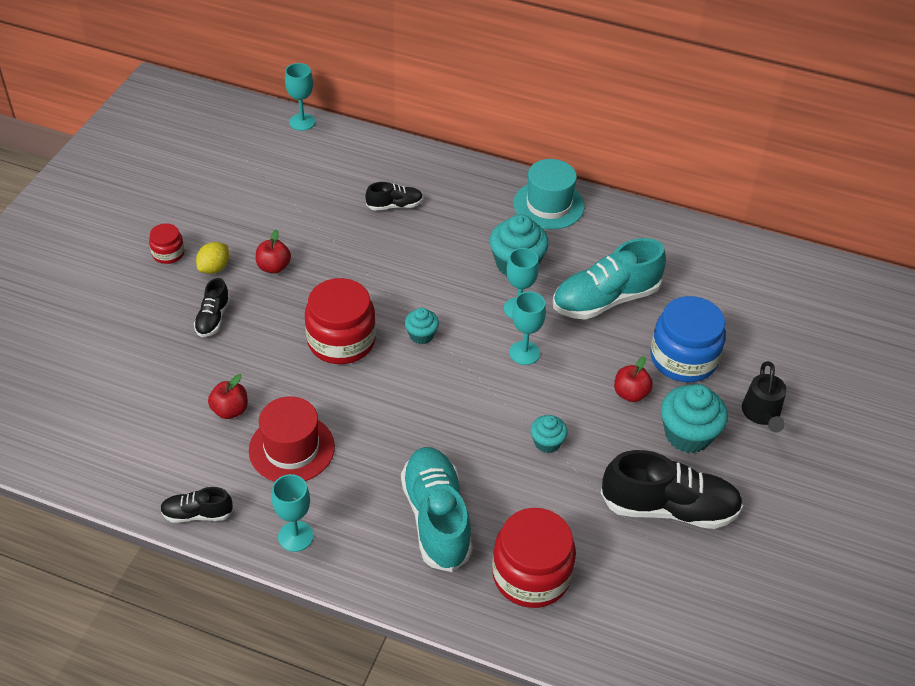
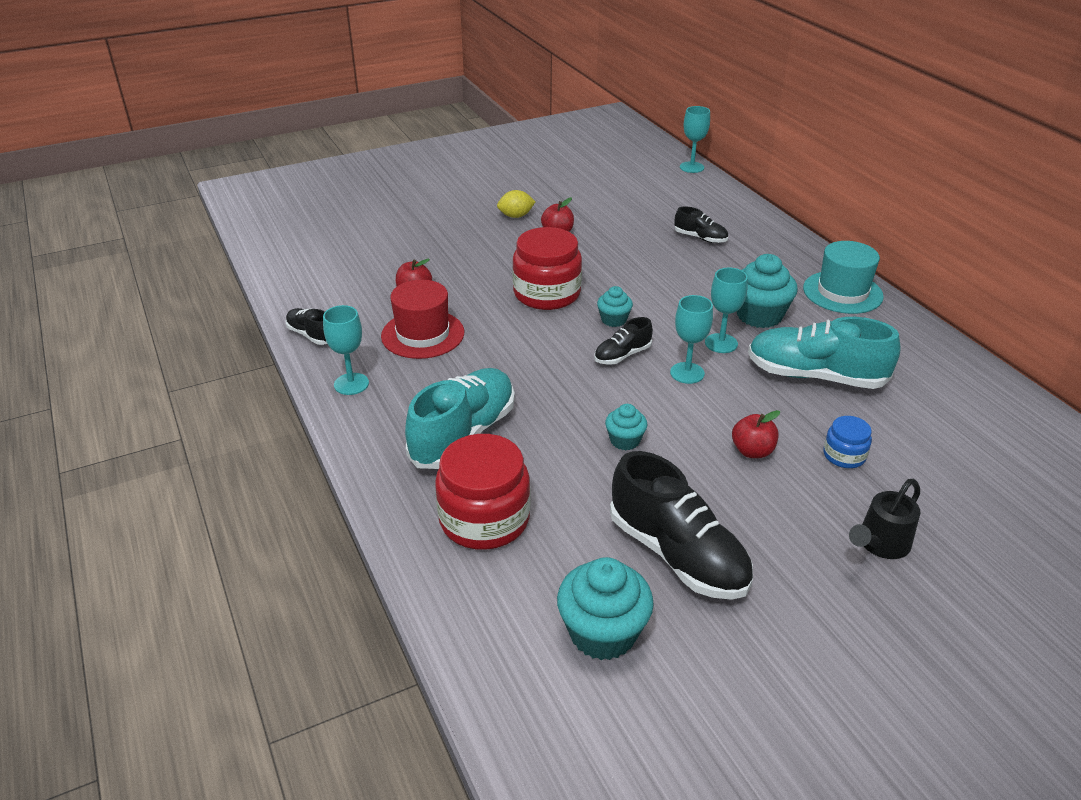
camera: 45 degrees right, 10 degrees down
red jar [149,223,185,264] -> none
black shoe [194,278,230,337] -> black shoe moved to [594,317,653,365]
blue jar [650,296,726,382] -> blue jar [823,416,872,468], size x0.50
turquoise cupcake [661,384,728,453] -> turquoise cupcake moved to [557,557,654,660]

